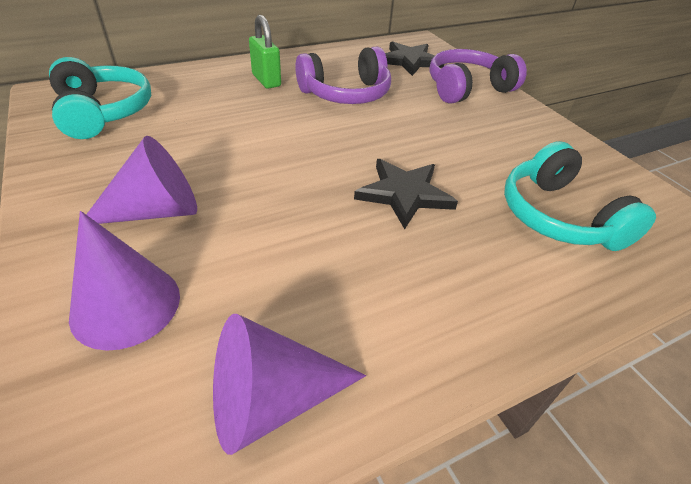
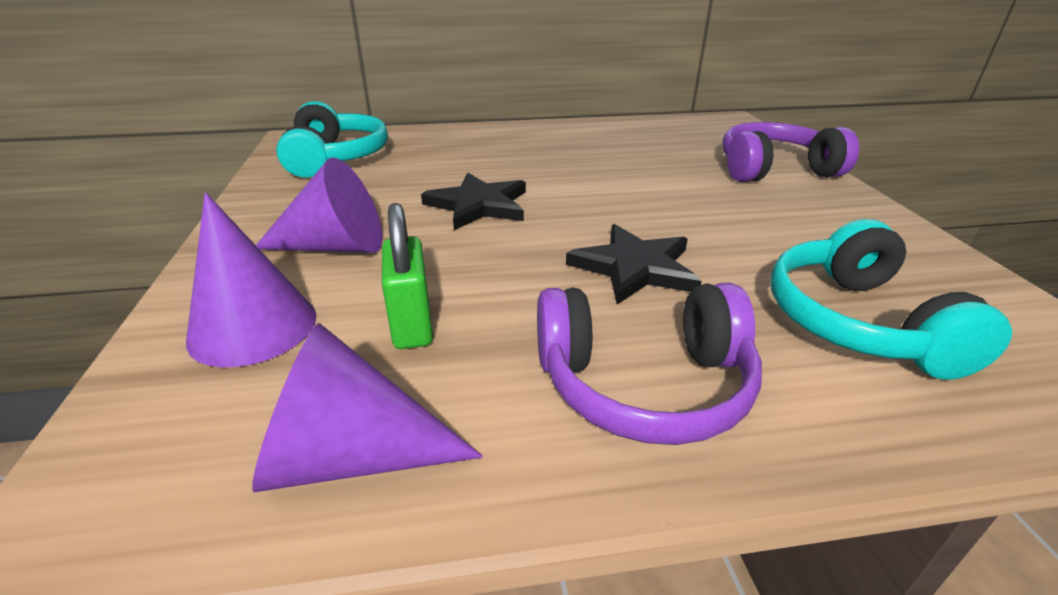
camera: 20 degrees right, 10 degrees down
green padlock [249,15,281,89] -> green padlock moved to [382,203,433,349]
purple headphones [295,46,391,104] -> purple headphones moved to [537,283,762,445]
black star [385,41,444,76] -> black star moved to [421,173,526,230]

